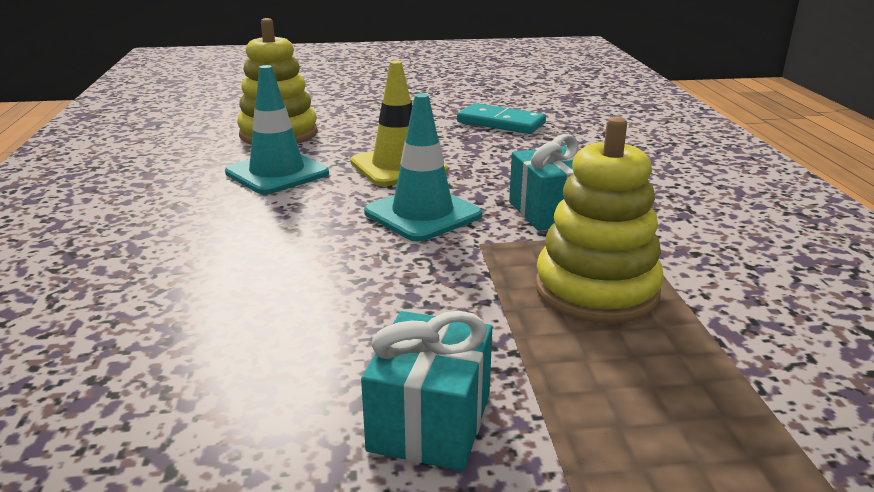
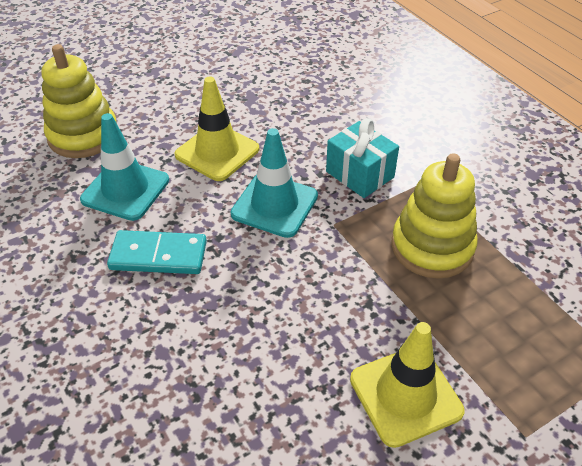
camera: 25 degrees left, 20 degrees up
turquoise gift [361,311,492,471] -> yellow traffic cone [350,322,464,448]
turquoise domino [457,103,546,134] -> turquoise domino moved to [107,230,207,274]

